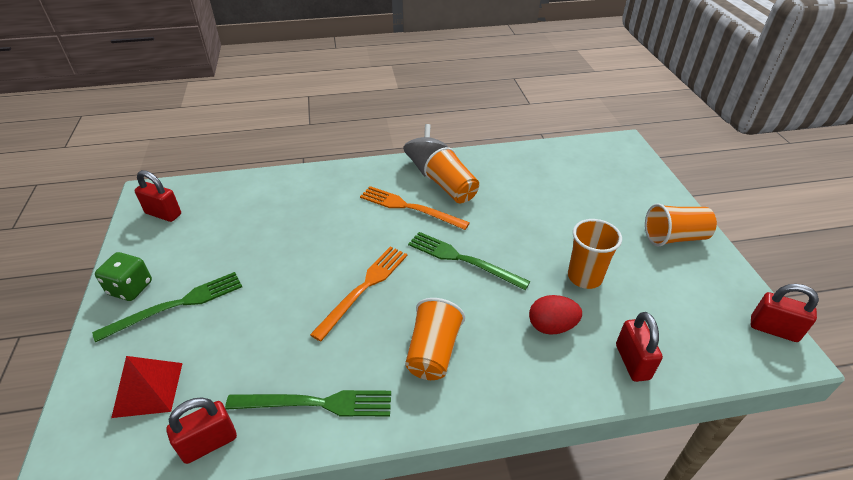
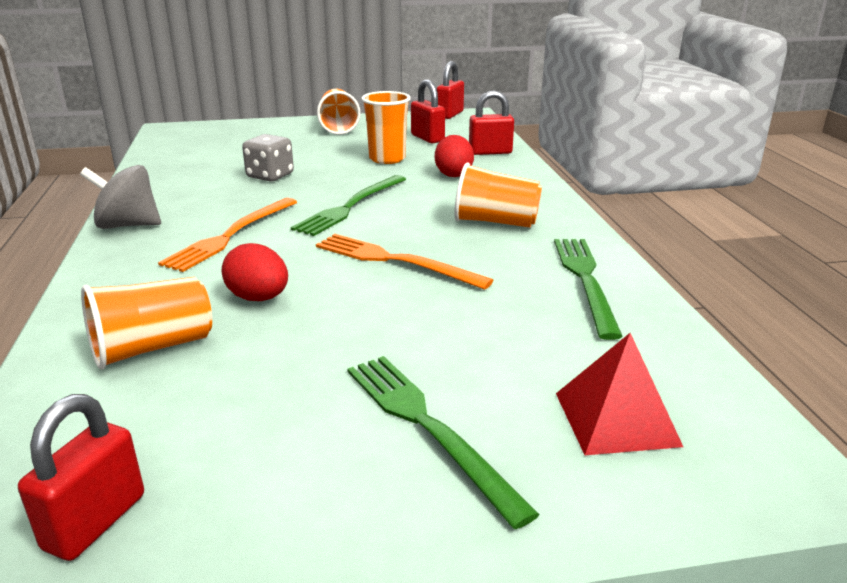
camera: 90 degrees left, 15 degrees down
green dice [95,252,152,301] -> none
red padlock [166,397,237,464] -> red padlock moved to [411,80,445,143]
orange cup [424,147,479,203] -> orange cup moved to [81,277,212,369]
none -> red egg [222,243,288,301]
none -> grey dice [242,134,294,181]

